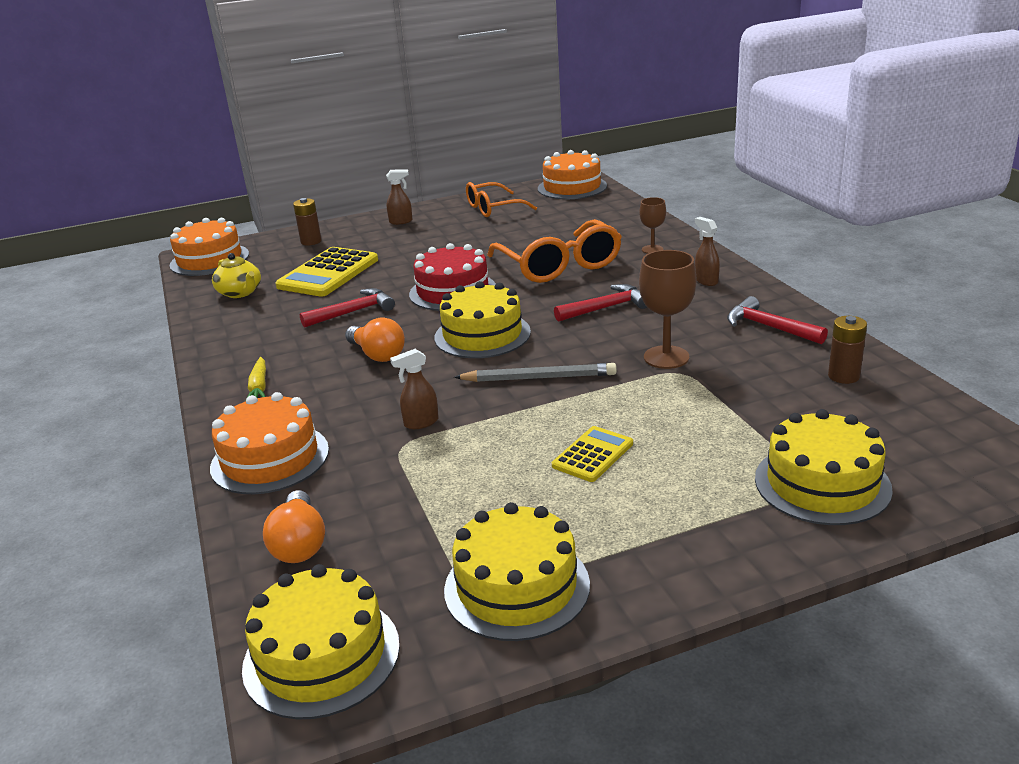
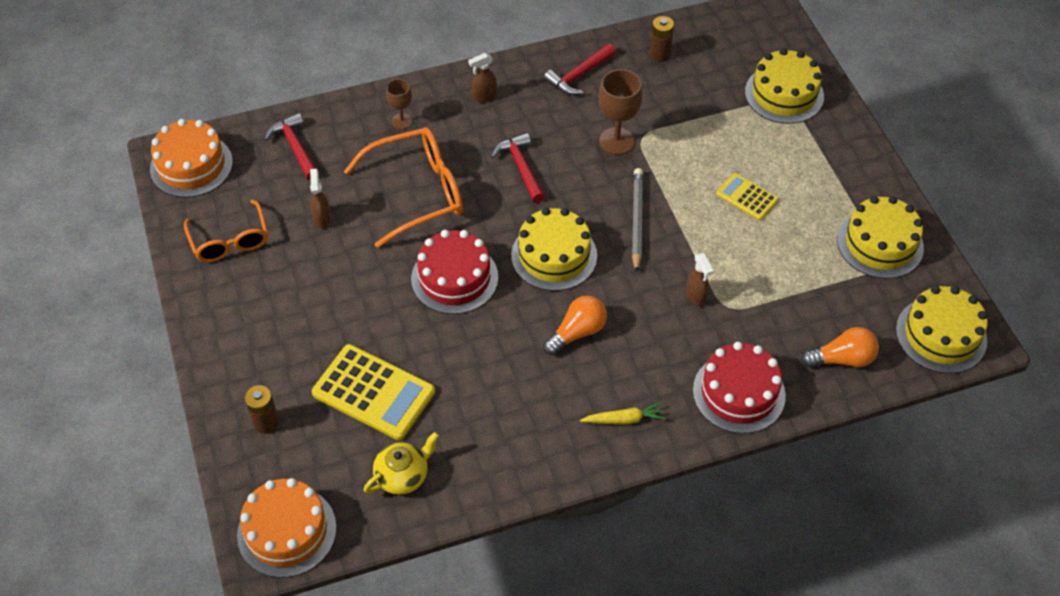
camera: 90 degrees left, 25 degrees up
orange cake [210,392,329,494] -> red cake [693,342,786,434]
red hammer [300,288,395,328] -> red hammer moved to [264,113,319,180]
brown spray bottle [386,170,412,225] -> brown spray bottle moved to [310,169,331,229]

